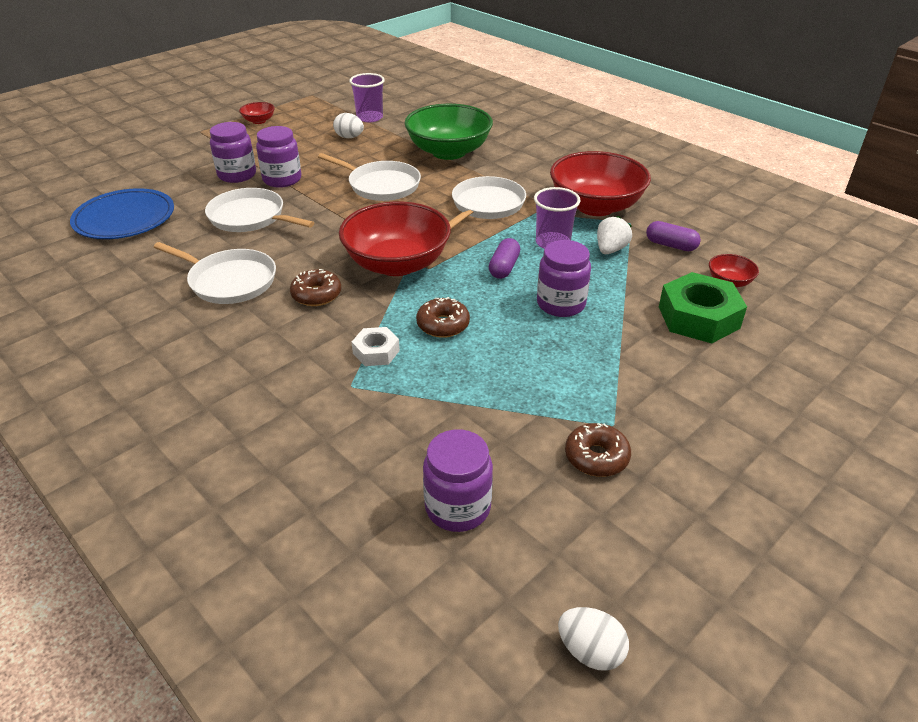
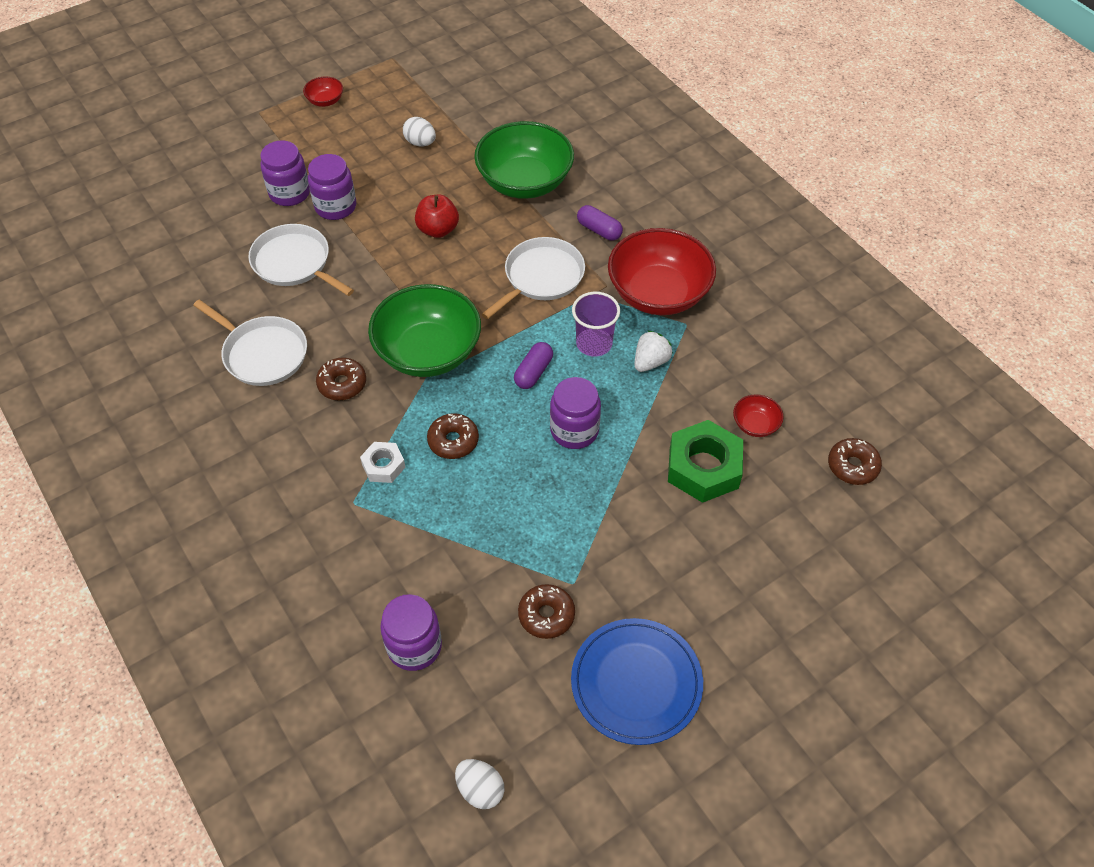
camera: 10 degrees right, 15 degrees up
blue plate [70,188,174,239] -> blue plate moved to [571,618,703,745]
white pan [318,153,421,201] -> red apple [415,195,459,238]
red bowl [339,202,451,276] -> green bowl [368,284,481,377]
purple cup [349,73,385,122] -> none
purple capsule [646,221,701,251] -> purple capsule moved to [577,205,623,241]
none -> brown donut [828,438,882,485]

